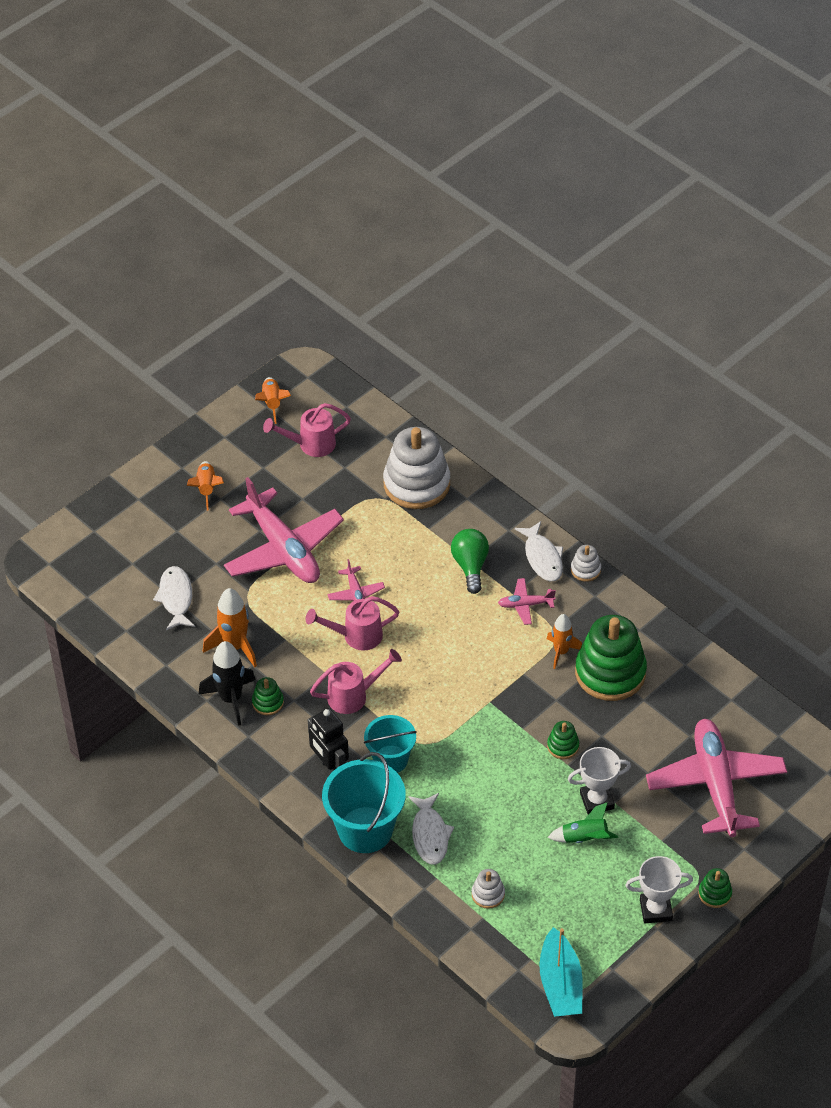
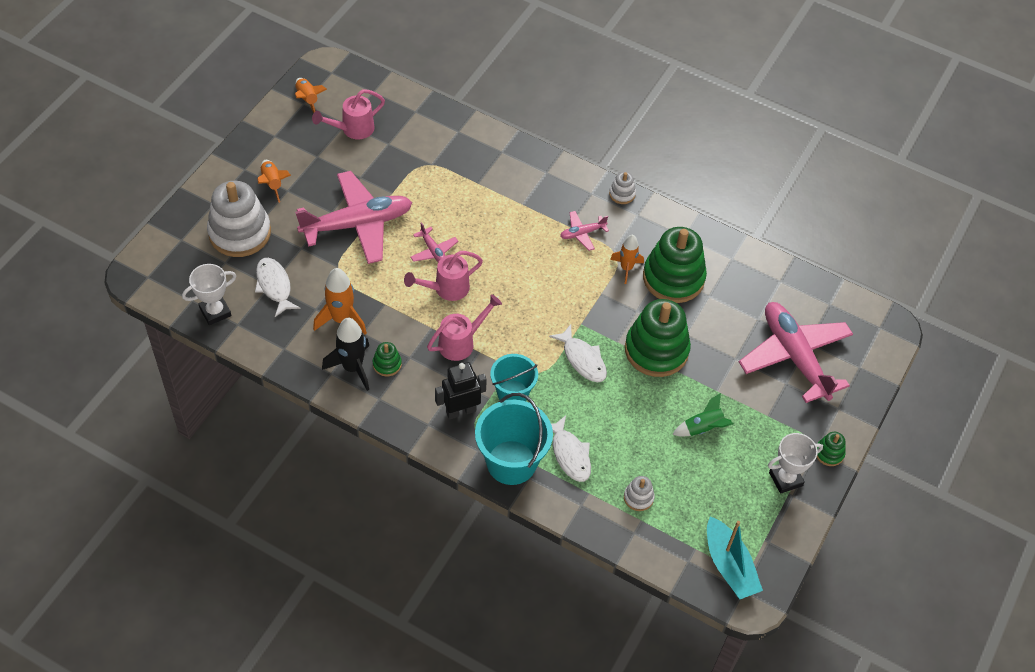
camera: 20 degrees left, 5 degrees up
pink plane [224,477,344,583] -> pink plane turned 60 degrees counterclockwise [295,171,412,264]
black robot [308,708,349,774] -> black robot turned 120 degrees clockwise [435,362,487,419]
white stacking toy [383,427,450,509] -> white stacking toy moved to [207,181,271,257]
green light bulb [451,529,489,594] -> none
white fish [515,521,563,581] -> white fish moved to [549,324,607,382]
green stacking toy [547,721,579,759] -> green stacking toy [625,299,691,377], size x2.26
white trophy [568,747,631,815] -> white trophy moved to [182,264,236,325]

